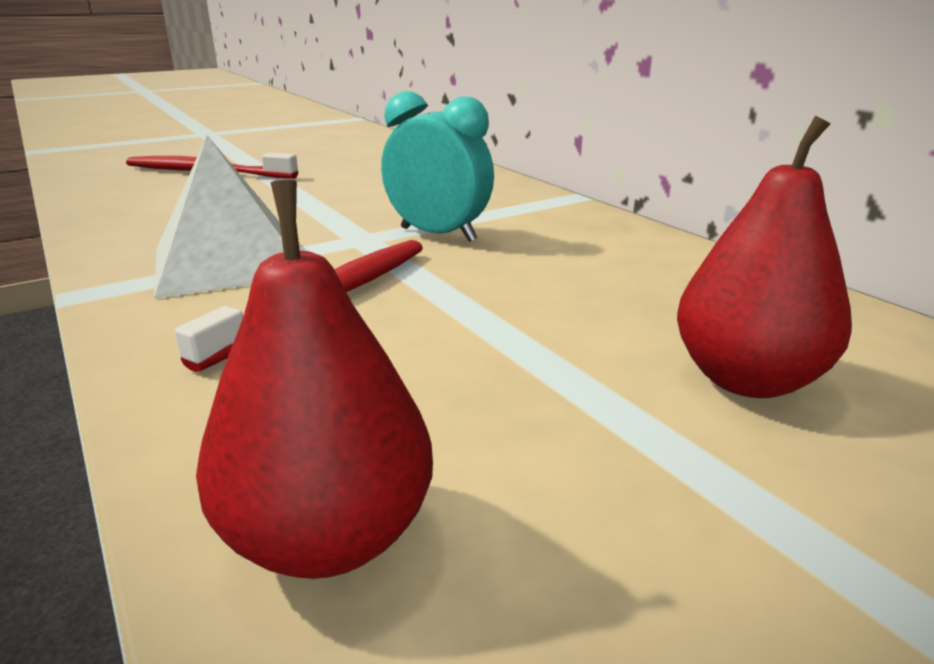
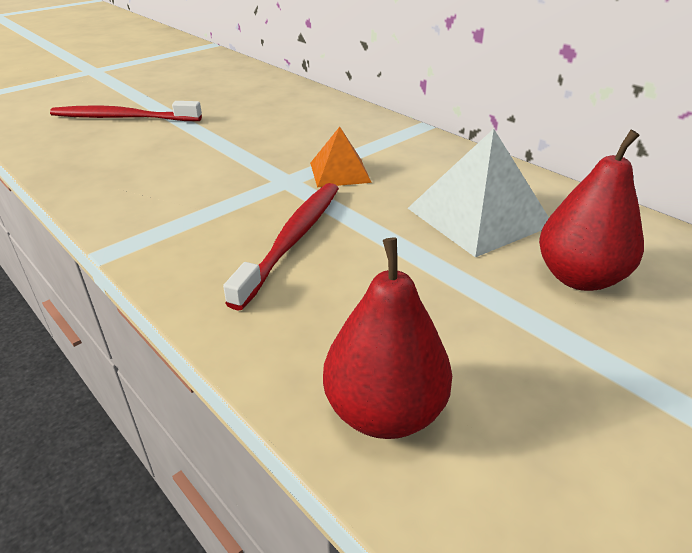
camera: 10 degrees left, 10 degrees up
white pyramid [154,135,284,299] -> white pyramid moved to [408,129,549,257]
turquoise clock [381,91,494,242] -> orange pyramid [310,127,372,187]

